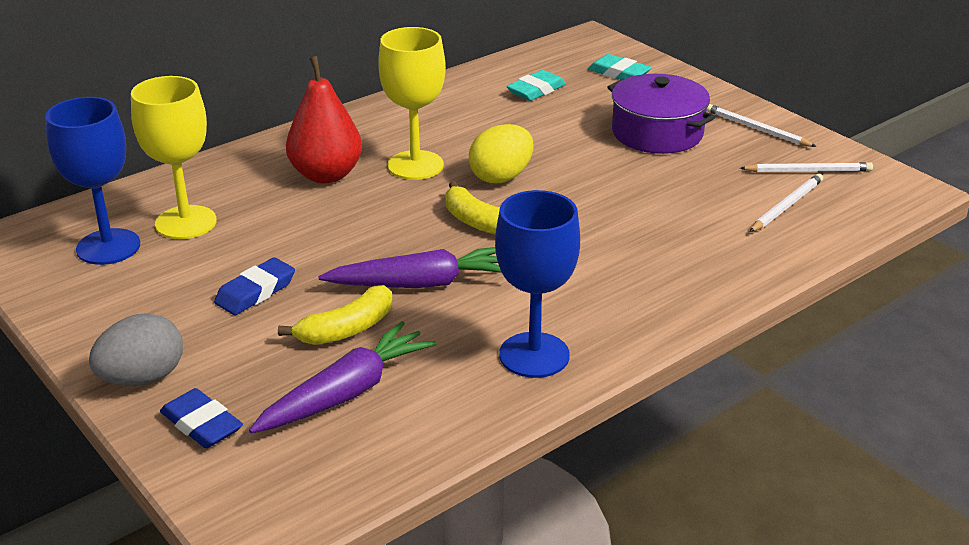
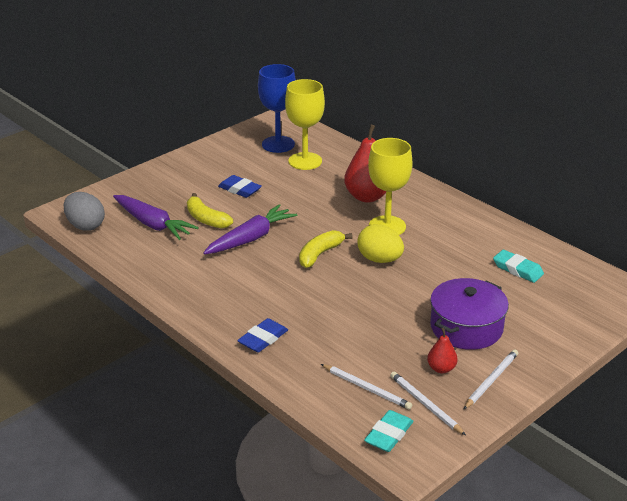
camera: 85 degrees right, 0 degrees up
grey egg [89,313,183,386] -> grey egg moved to [64,192,105,231]
blue eraser [160,388,243,448] -> blue eraser moved to [237,318,288,352]
purple carrot [318,247,501,288] -> purple carrot turned 120 degrees counterclockwise [203,204,297,254]
blue goblet [495,190,580,378] -> none
turquoise eraser [588,54,652,80] -> turquoise eraser moved to [364,410,413,452]
white pencil [740,162,873,172] -> white pencil turned 150 degrees clockwise [390,372,466,435]
none -> red pear [427,328,458,373]

